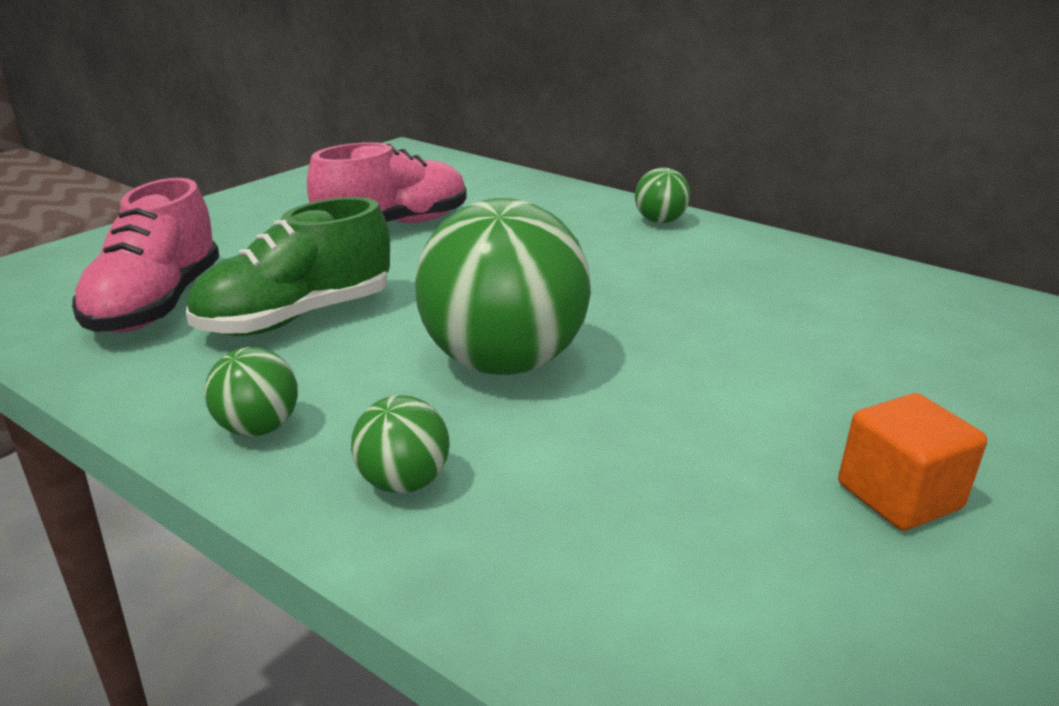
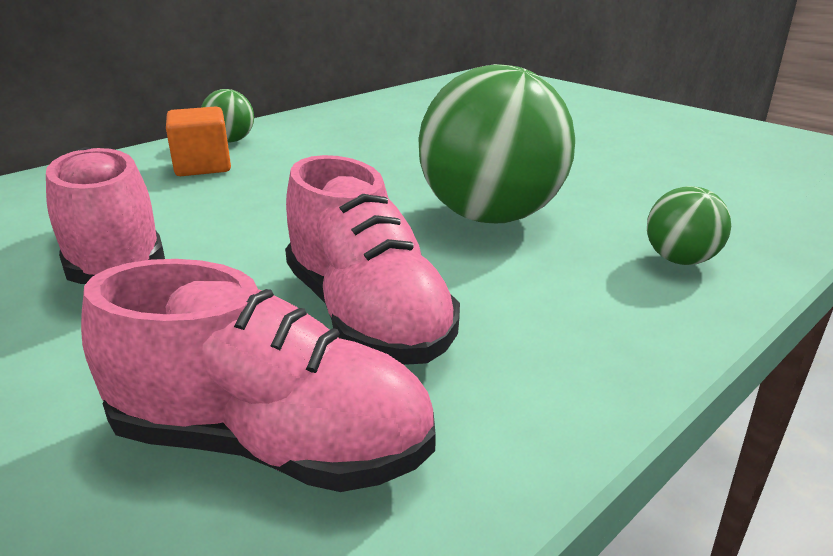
camera: 80 degrees left, 0 degrees up
green shoe [186,197,390,336] -> pink shoe [285,155,460,365]
green ball [204,347,298,436] -> none
orange cube [838,393,987,531] -> orange cube moved to [166,106,231,176]

